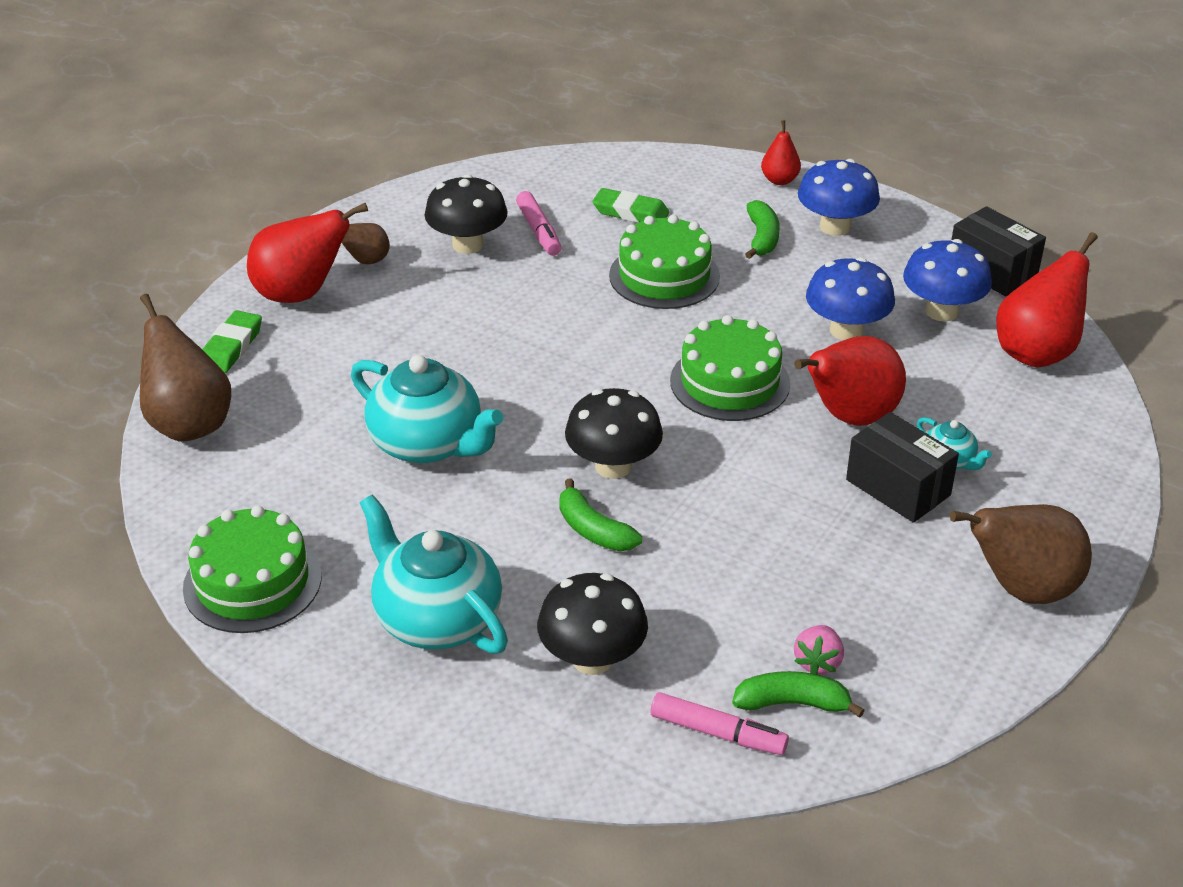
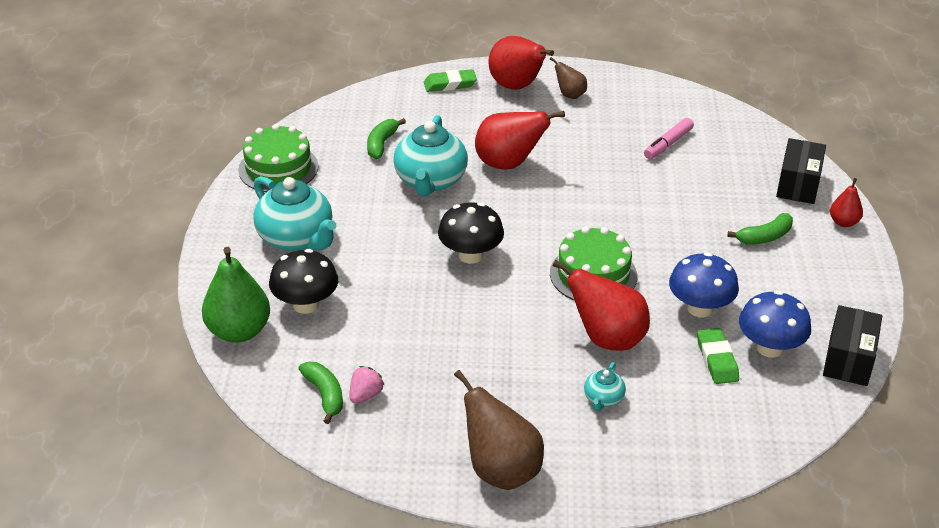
camera: 60 degrees right, 0 degrees up
brown pear [140,294,231,442] -> none
turquoise teapot [360,494,508,654] -> turquoise teapot turned 120 degrees clockwise [253,176,336,251]
black mushroom [424,174,508,254] -> none
green banana [559,479,642,551] -> green banana moved to [367,118,406,159]
green eraser [592,188,669,223] -> green eraser moved to [697,328,739,384]
green cake [609,215,720,309] -> none
pink marker [650,692,789,755] -> none
pink strawberry [794,625,844,674] -> pink strawberry turned 135 degrees clockwise [350,366,385,403]
blue mushroom [798,159,880,236] -> none
black box [846,412,959,523] -> black box moved to [776,138,826,204]
red pear [996,232,1098,368] -> red pear moved to [475,111,565,170]
none -> green pear [202,247,270,343]

